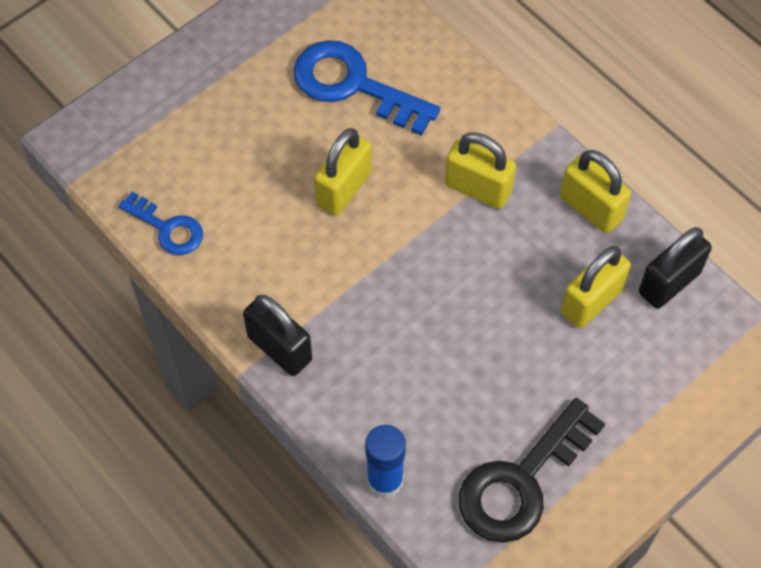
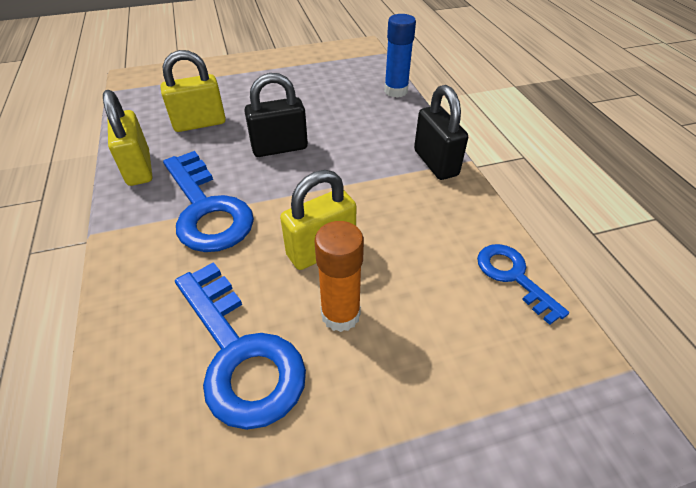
camera: 155 degrees left, 15 degrees down
yellow padlock [445,132,516,209] -> blue key [163,151,254,252]
black key [459,398,605,543] -> none
black padlock [639,227,712,309] -> black padlock moved to [244,73,308,157]
none -> orange glue stick [315,221,364,332]

